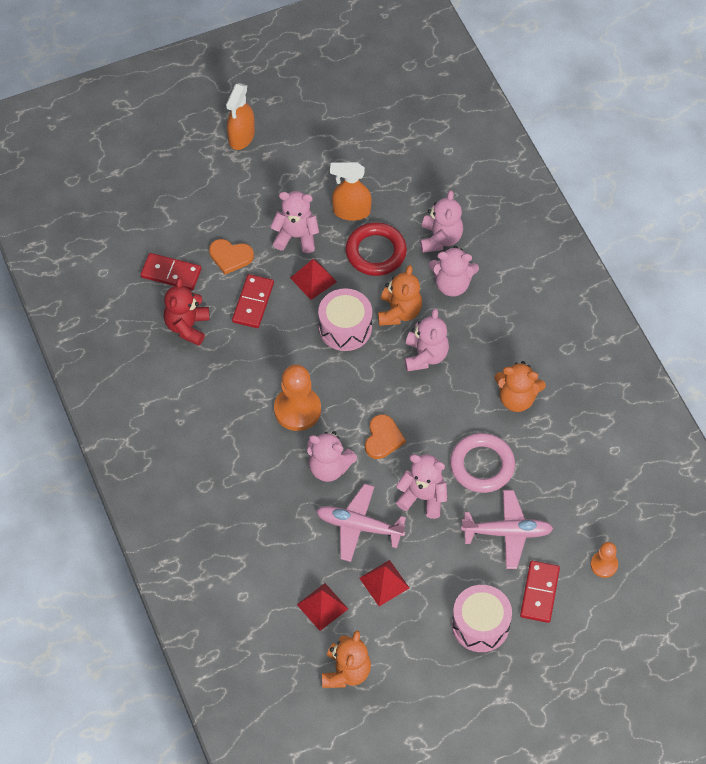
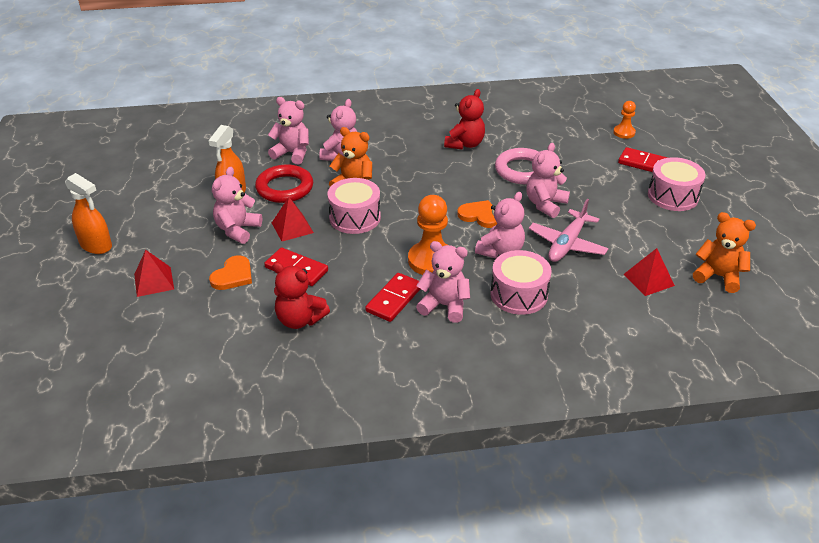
camera: 75 degrees left, 20 degrees down
red domino [141,253,202,290] -> red domino moved to [365,273,420,322]
red pyramid [359,560,409,606] -> red pyramid moved to [134,250,174,297]
pink teddy bear [405,309,449,372] -> pink teddy bear moved to [416,241,470,323]
pink plane [461,490,554,569] -> none
orange teddy bear [494,361,546,412] -> red teddy bear [444,89,485,150]
none -> pink drum [490,250,552,315]

